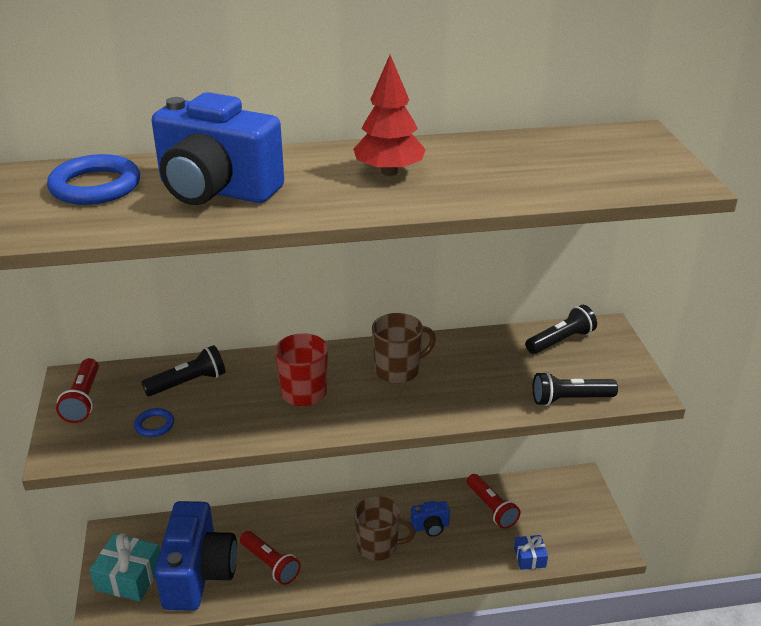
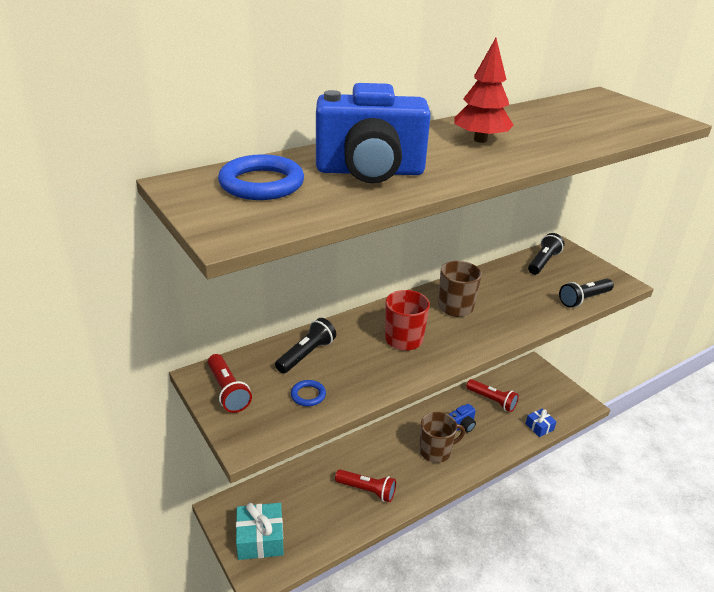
camera: 25 degrees left, 0 degrees up
blue camera [155,501,237,611] -> none

